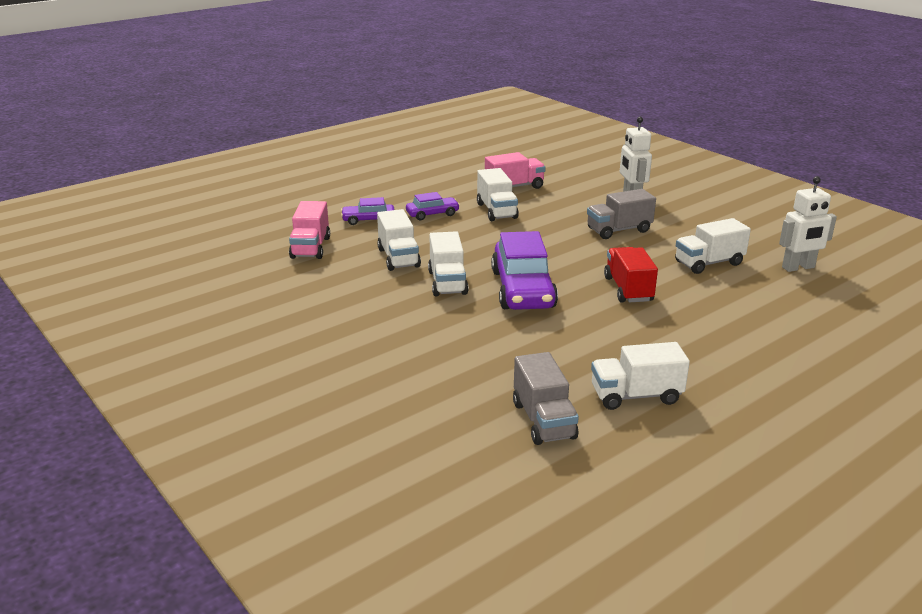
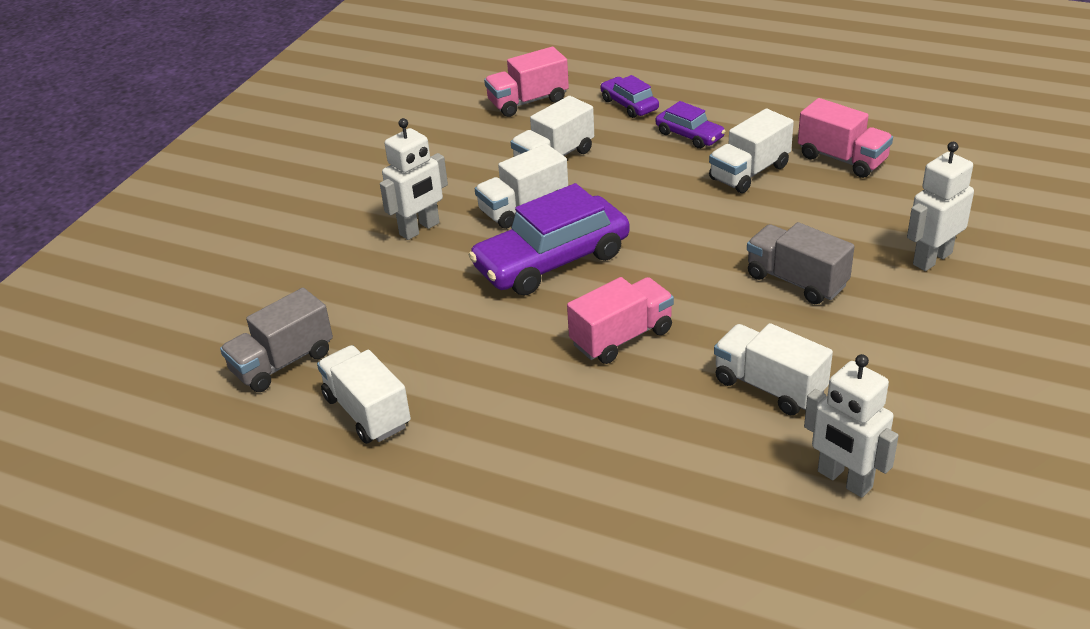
camera: 65 degrees right, 10 degrees up
red truck [604,247,658,303] -> pink truck [567,277,674,364]
none -> white robot [380,118,448,240]

